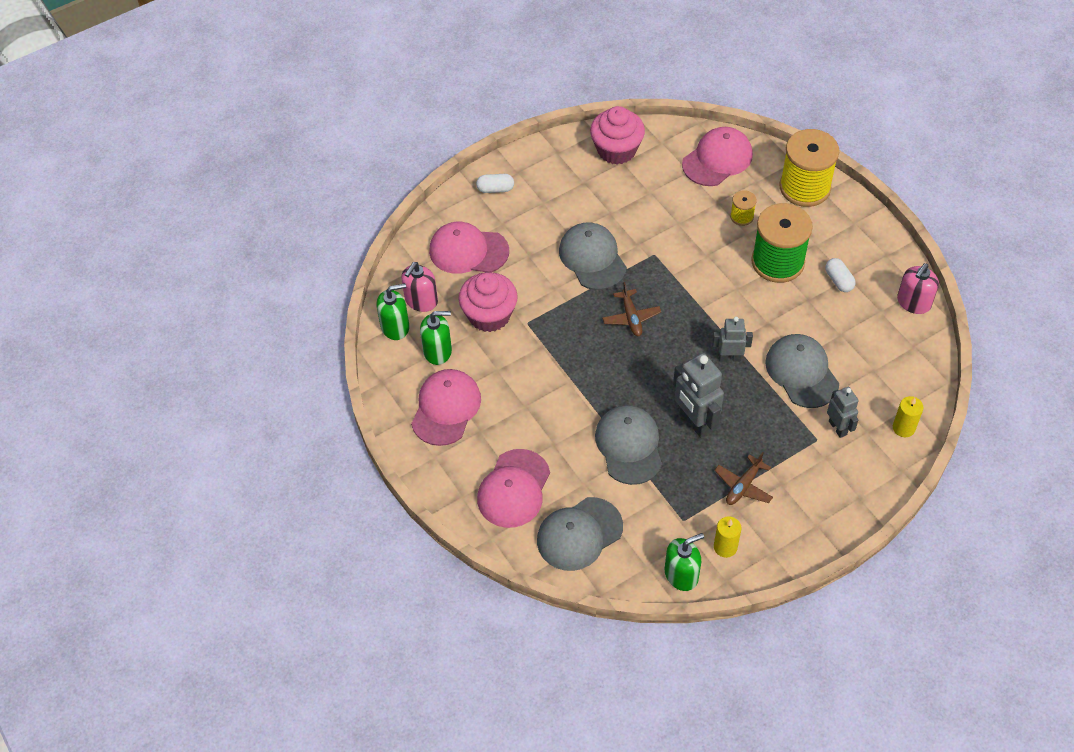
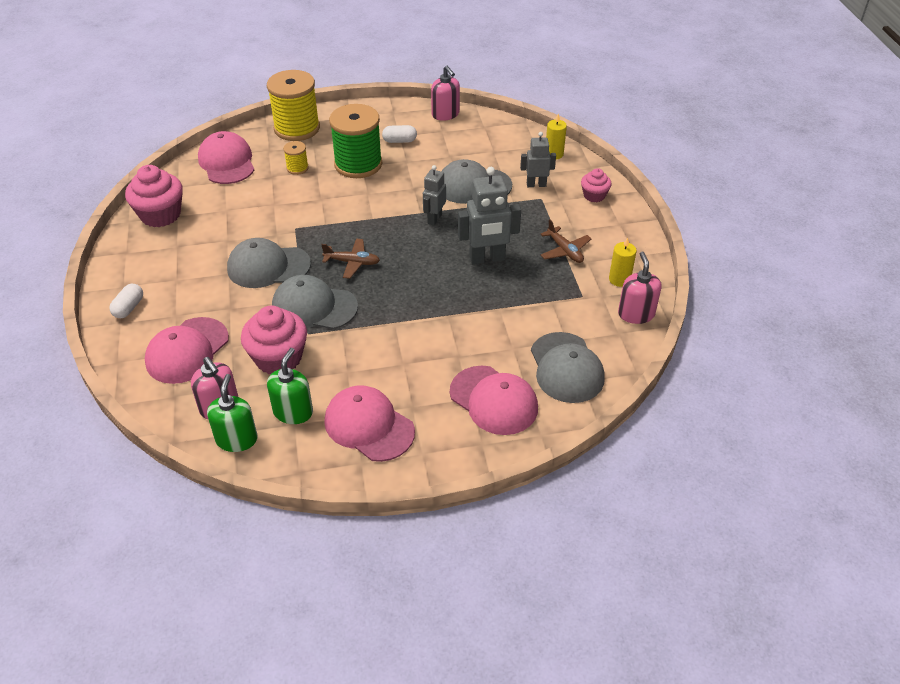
camera: 70 degrees left, 10 degrees down
grey cap [595,405,662,485] -> grey cap moved to [272,275,358,329]
green soap dispenser [665,533,704,591] -> pink soap dispenser [618,252,662,324]
none -> pink cupcake [581,168,611,202]

